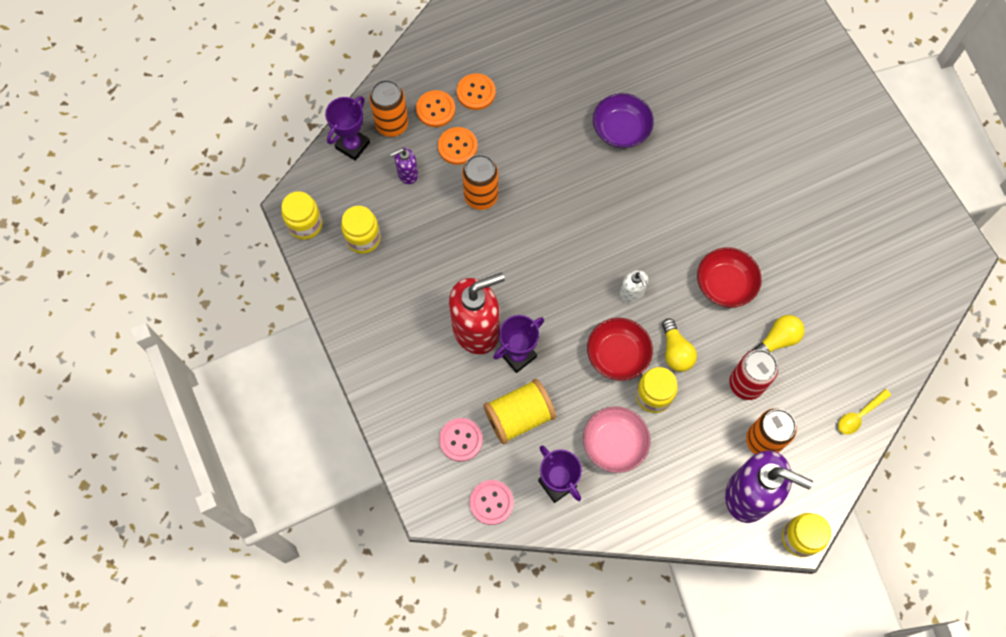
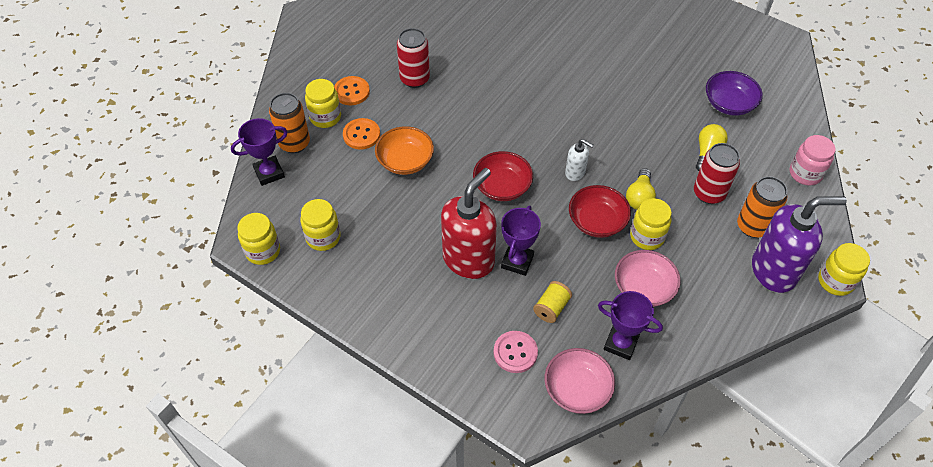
camera: 30 degrees left, 15 degrees down
purple trophy [325,96,370,161] -> purple trophy turned 60 degrees clockwise [231,118,288,186]
purple soap dispenser [390,148,418,184] -> none
orange button [416,90,455,127] -> yellow jar [305,79,341,128]
orange can [462,154,498,210] -> orange bowl [375,126,434,175]
pink button [469,480,514,525] -> pink bowl [545,348,615,414]
yellow spool [483,379,556,444] -> yellow spool [533,281,572,323], size x0.58
purple bowl [593,93,654,148] -> purple bowl moved to [706,71,763,116]
yellow light bulb [662,318,697,372] -> yellow light bulb turned 60 degrees clockwise [626,168,656,210]
red bowl [697,247,762,308] -> red bowl moved to [473,151,533,201]
yellow spoon [838,389,891,435] -> pink jar [790,135,835,186]
none -> red can [397,28,430,88]

